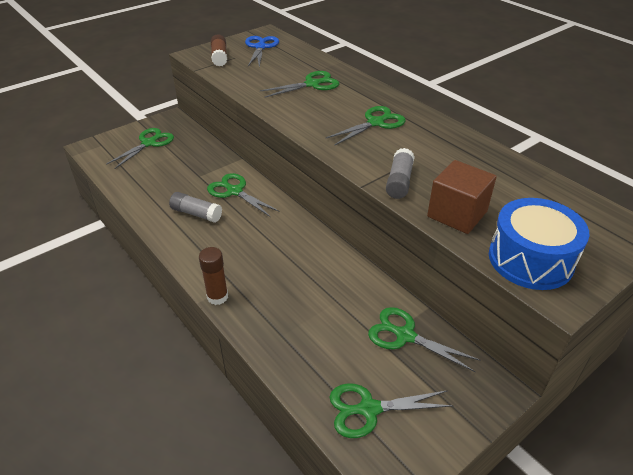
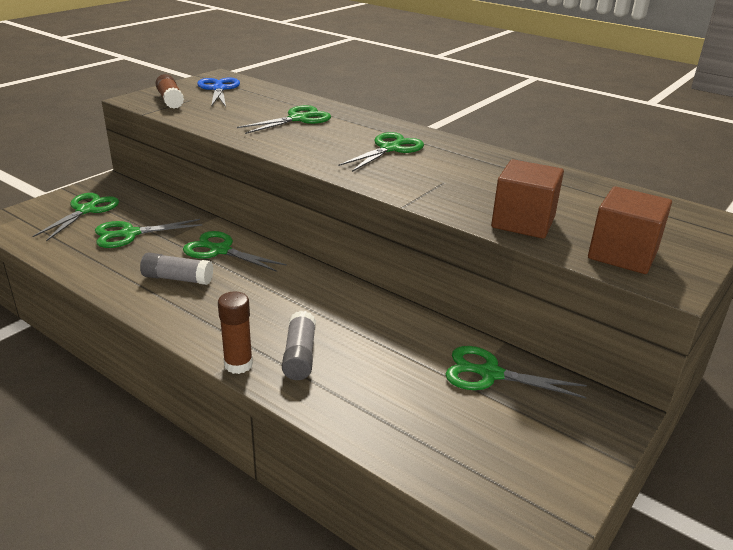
camera: 15 degrees left, 10 degrees down
green scissors [329,383,454,438] -> green scissors moved to [95,219,203,248]
grey glue stick [386,148,415,199] -> grey glue stick moved to [282,311,316,380]
blue drum [489,198,590,290] -> brown cube [588,186,672,274]

